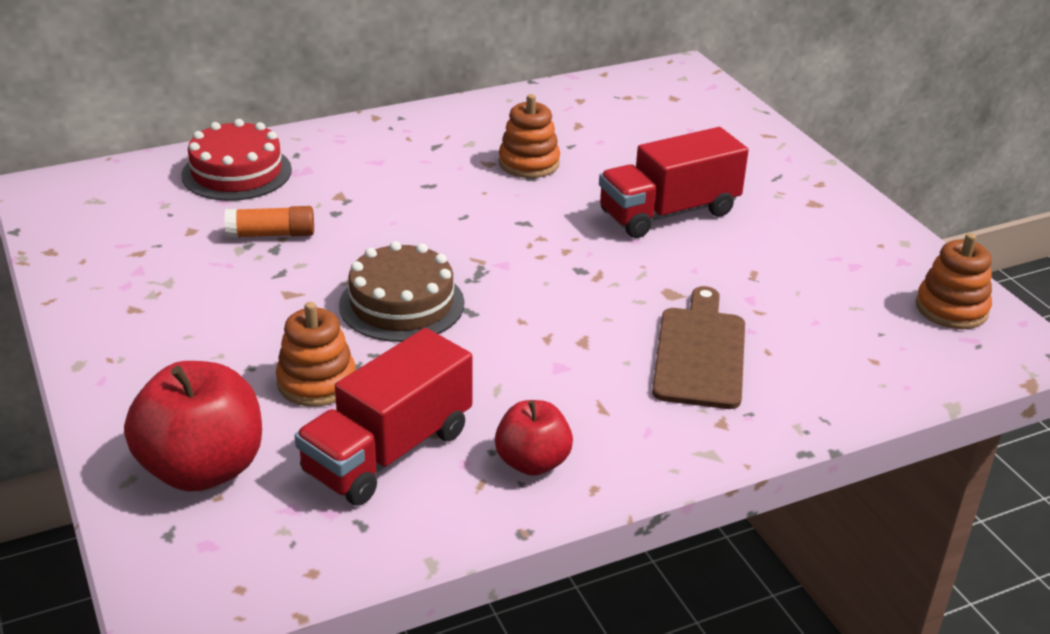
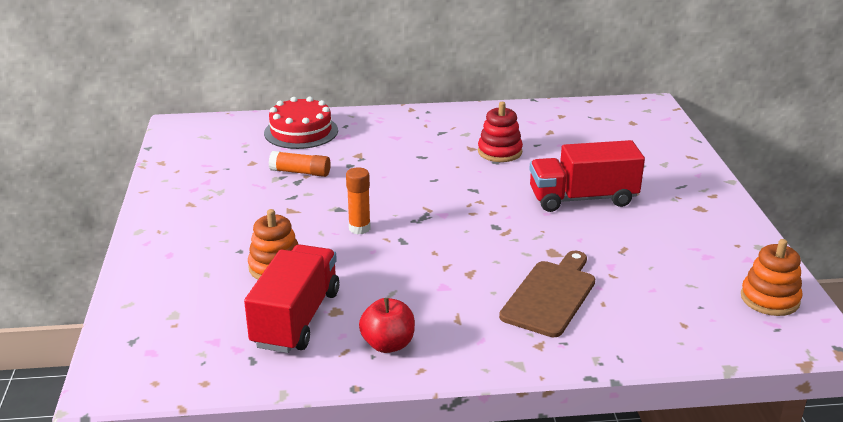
camera: 20 degrees right, 5 degrees down
red apple [124,361,262,492] -> none
red truck [295,328,473,506] -> red truck turned 135 degrees clockwise [244,244,339,353]
brown cake [339,241,464,342] -> orange glue stick [346,167,371,234]
orange stacking toy [499,94,560,178] -> red stacking toy [478,102,523,162]

